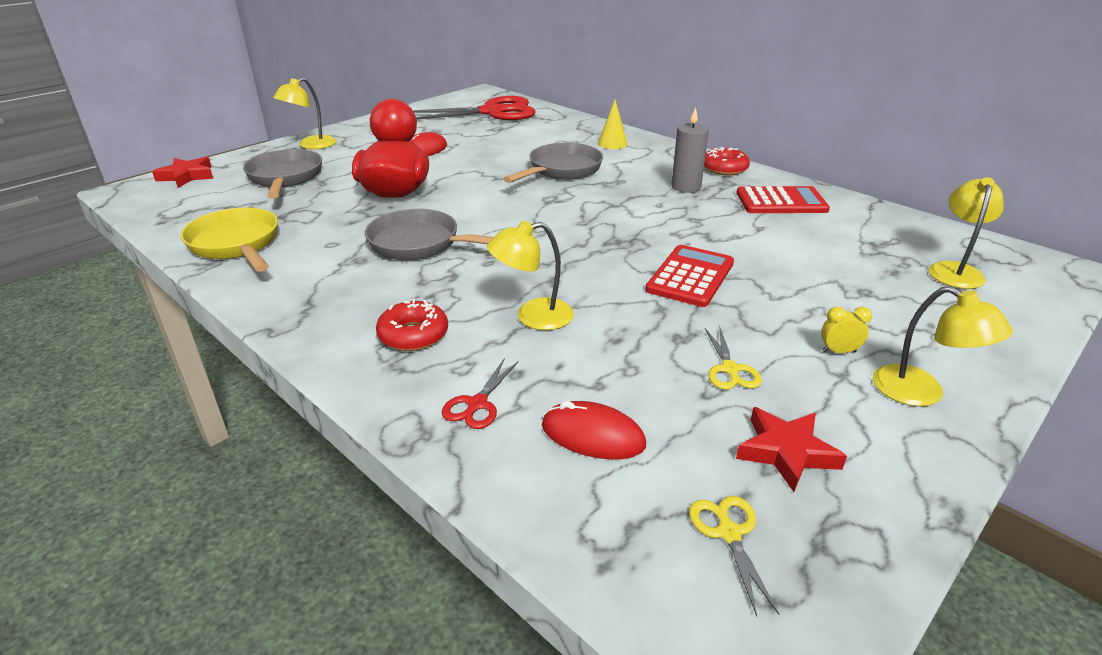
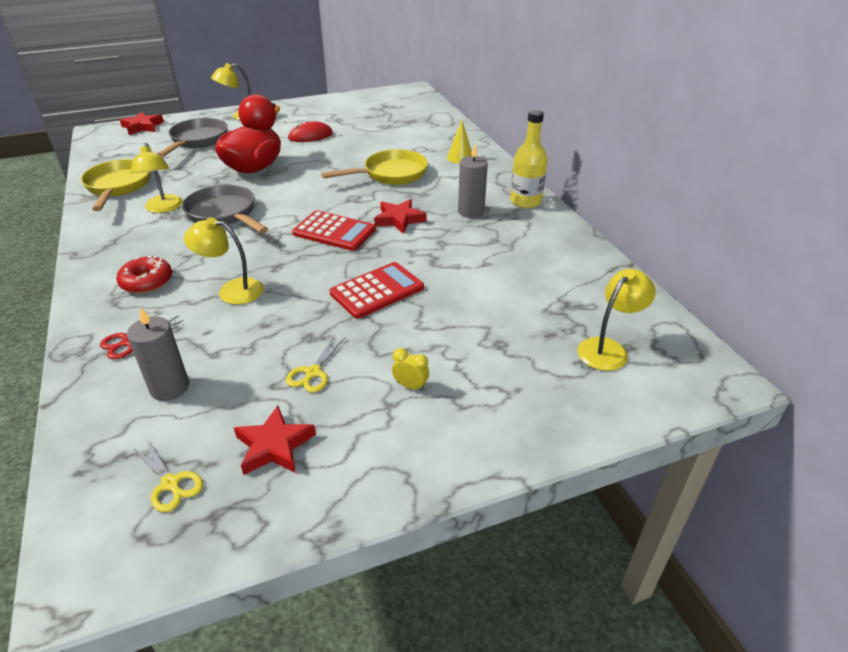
camera: 25 degrees right, 5 degrees up
red scissors [413,96,536,120] -> none
grey pan [503,143,603,183] -> yellow pan [321,149,428,185]
red mouse [542,401,646,460] -> grey candle [127,307,189,401]
yellow scissors [689,496,780,616] -> yellow scissors turned 120 degrees clockwise [132,440,203,512]
red donut [704,147,750,175] -> yellow bottle [510,110,547,208]
red calculator [736,186,830,213] -> red calculator moved to [292,210,376,251]
yellow lamp [873,286,1013,406] -> yellow lamp moved to [131,143,183,213]
none -> red star [374,199,427,234]

